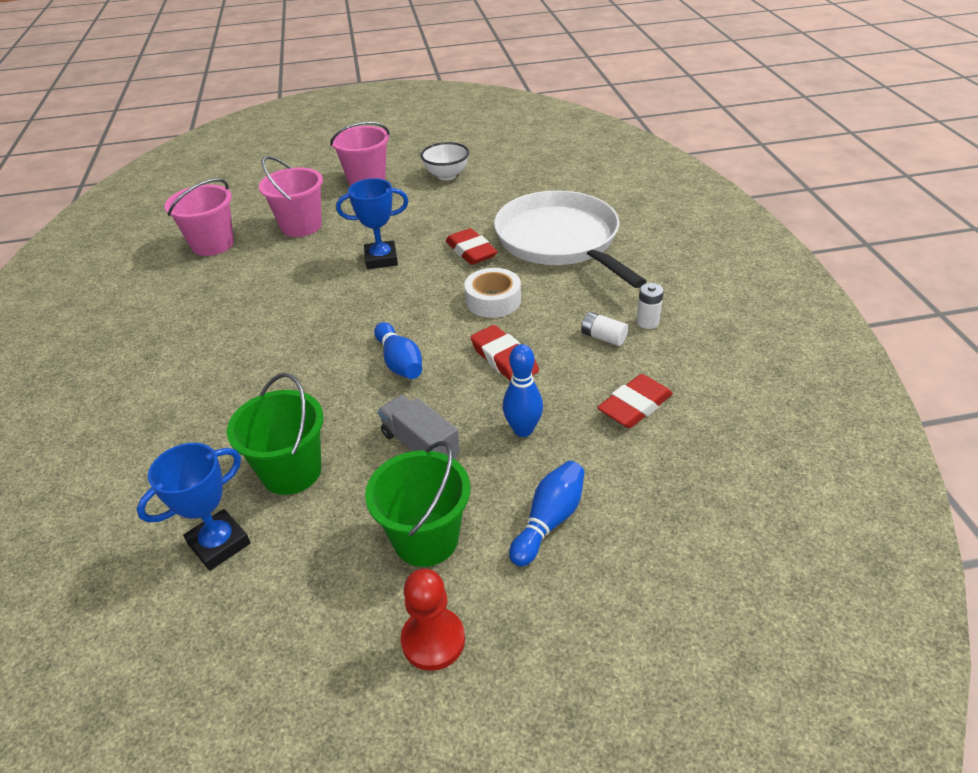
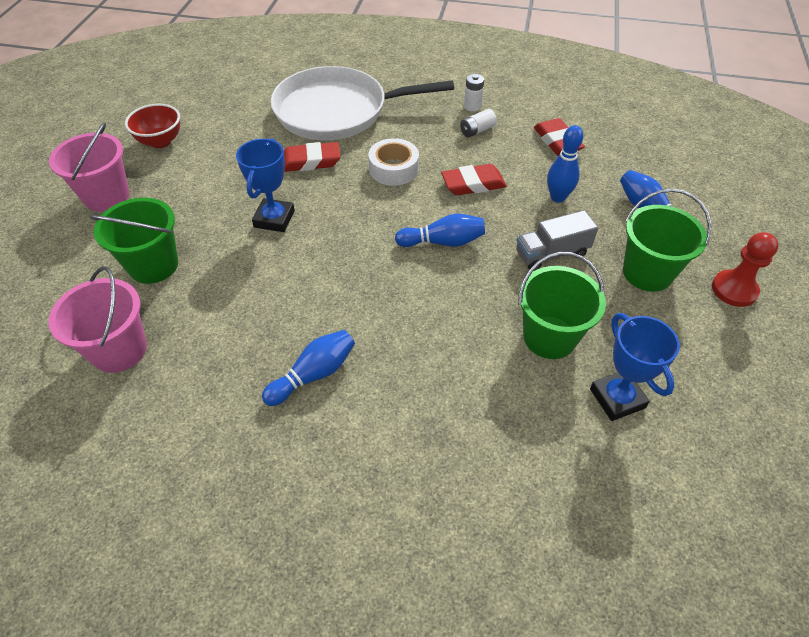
camera: 70 degrees left, 10 degrees up
pink bucket [259,156,323,237] -> green bucket [89,198,178,284]
white bowl [421,142,469,180] -> red bowl [125,104,180,148]
none -> blue bowling pin [262,330,355,406]

